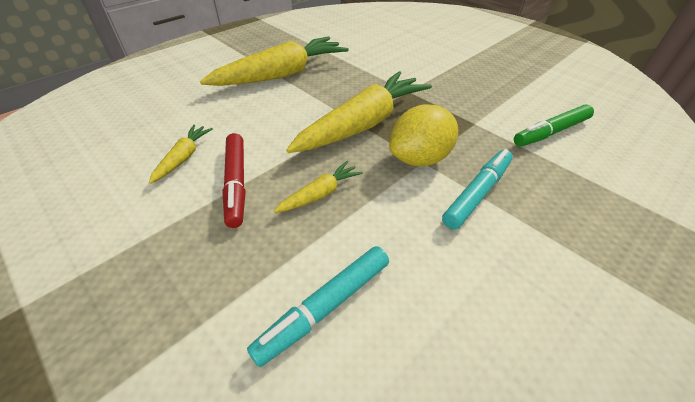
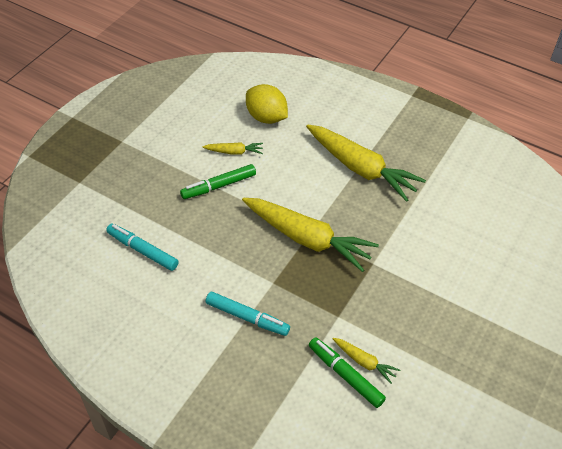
camera: 75 degrees right, 5 degrees up
red marker [222,133,246,228] -> green marker [180,164,256,199]
yellow carrot [274,161,363,213] -> yellow carrot moved to [333,338,400,384]
yellow lemon [389,104,458,166] -> yellow lemon moved to [246,84,288,124]

